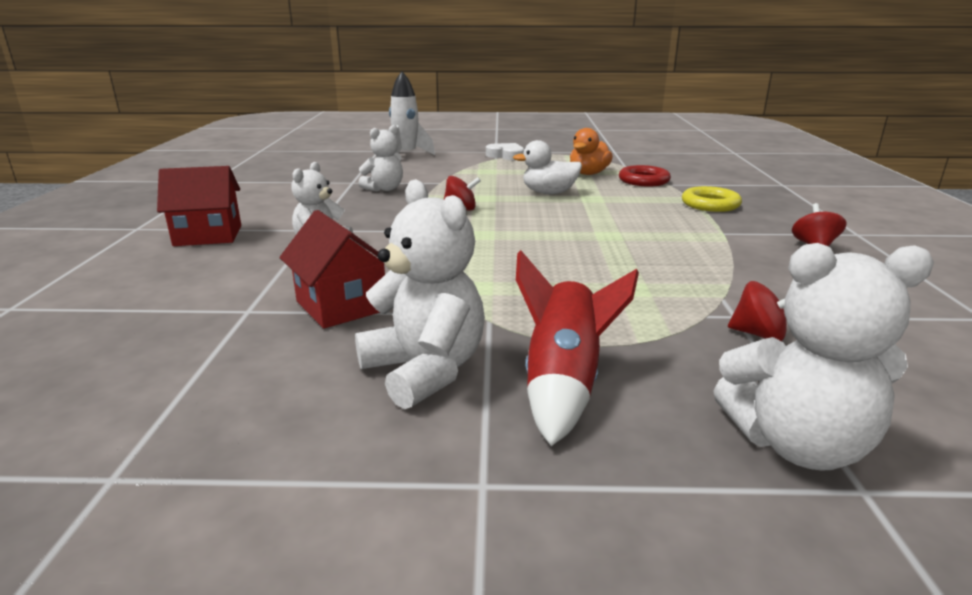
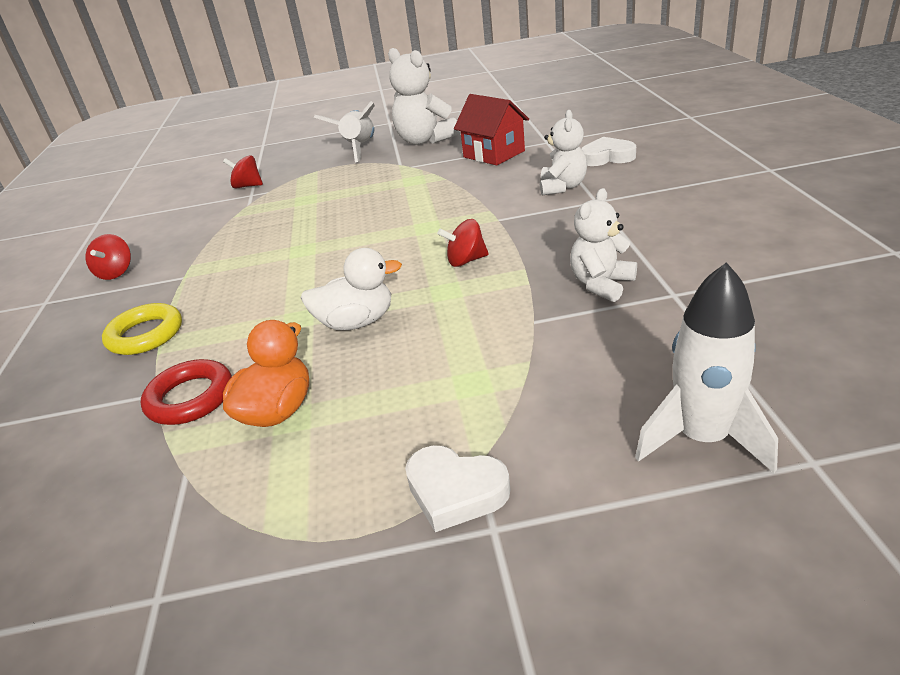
camera: 175 degrees right, 10 degrees up
red house [157,166,241,246] -> none
red rocket [516,250,639,446] -> white rocket [314,101,375,162]
white teddy bear [714,243,934,471] -> none
none -> white heart [581,137,636,166]

